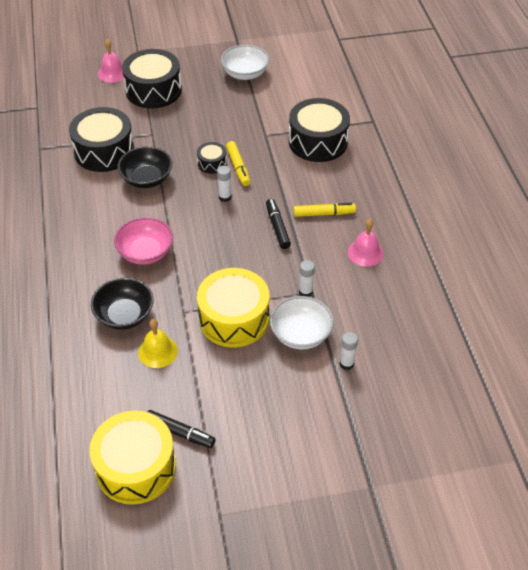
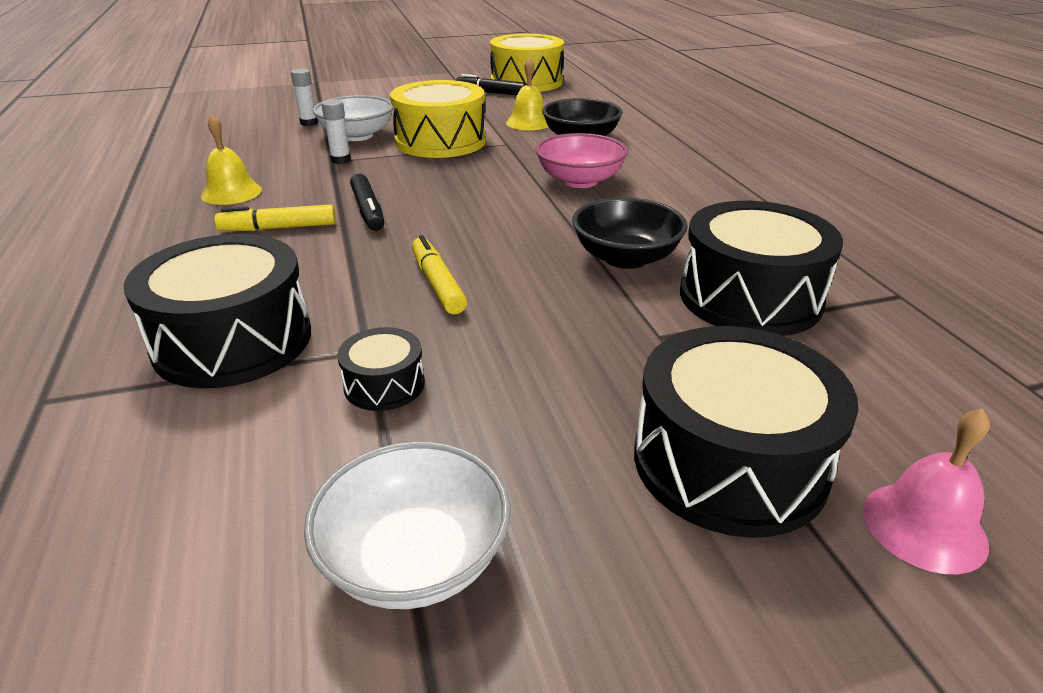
camera: 175 degrees right, 15 degrees down
black drum [197,142,227,174] -> black drum moved to [337,327,425,411]
white glue stick [217,165,231,202] -> none
pink bell [348,219,384,267] -> yellow bell [201,115,262,205]

